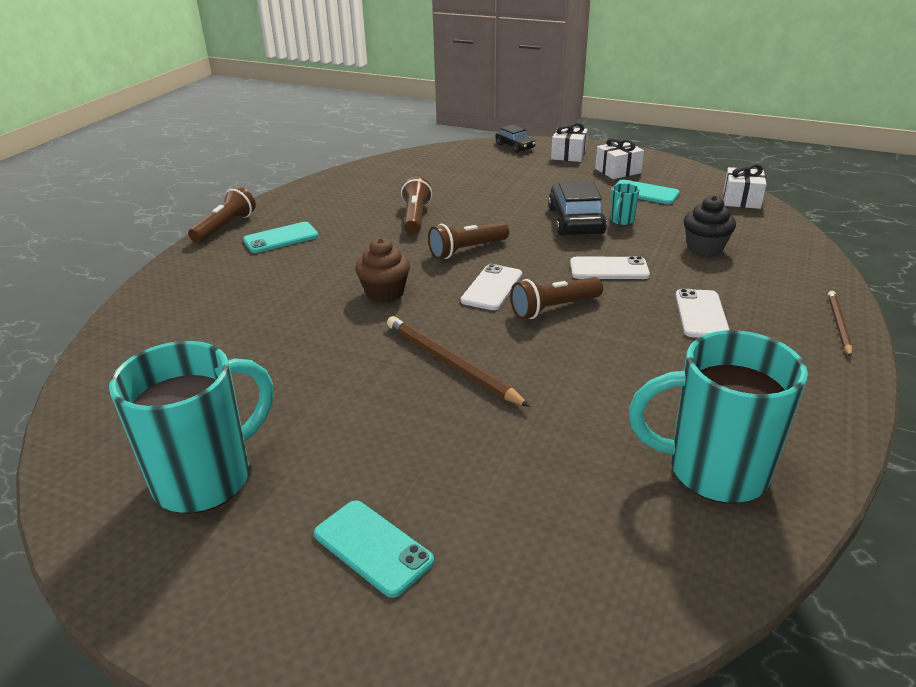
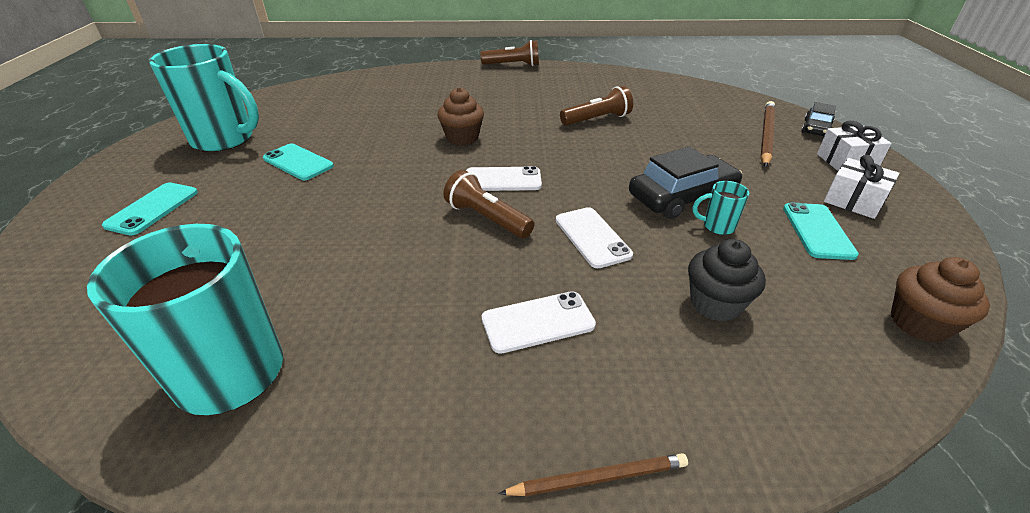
camera: 65 degrees right, 5 degrees up
turquoise phone [243,222,319,253] -> turquoise phone moved to [263,144,334,180]
brown pencil [387,316,530,407] -> brown pencil moved to [760,101,775,167]
brown flashlight [428,222,509,259] -> none
white gift [723,164,767,209] -> brown cupcake [891,257,990,343]

